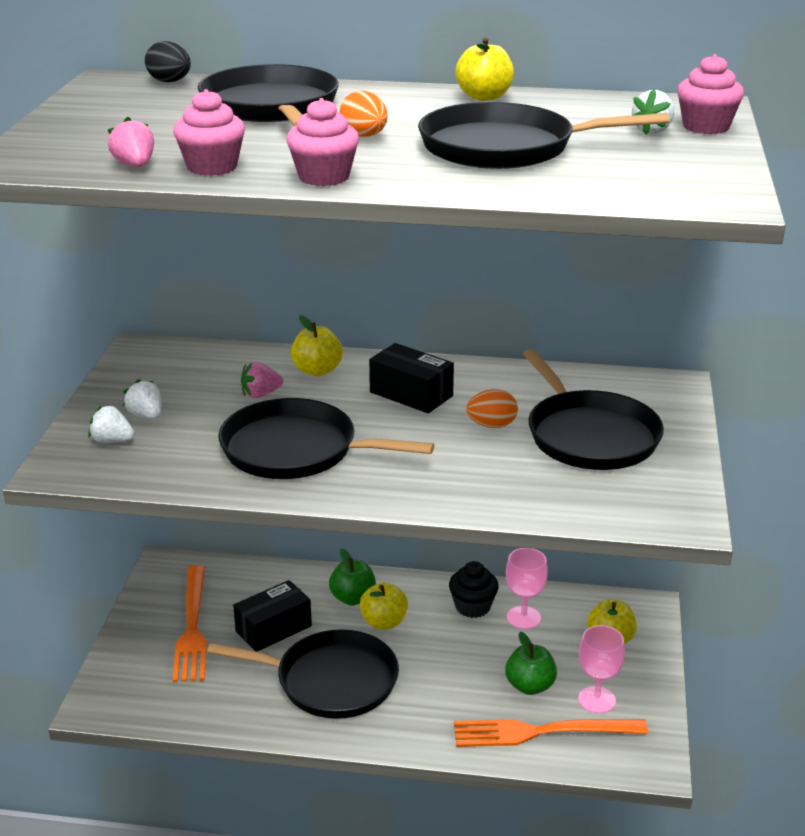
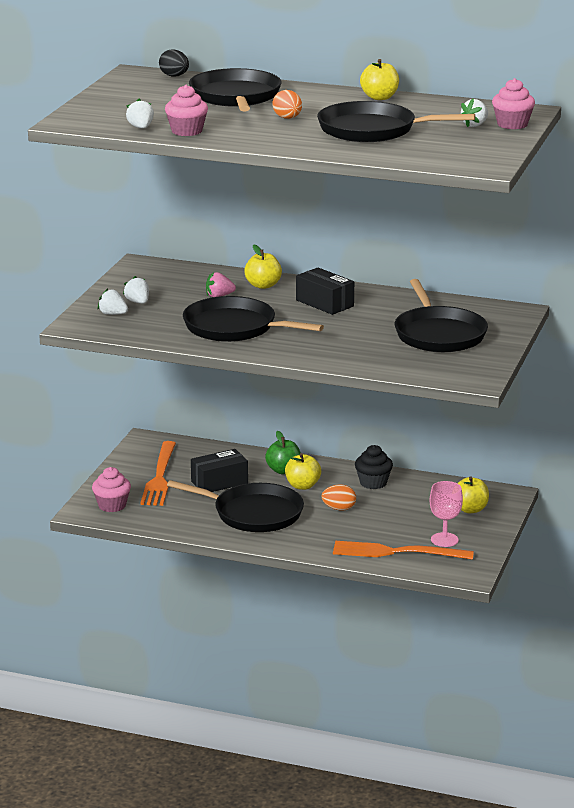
camera: 10 degrees right, 5 degrees down
pink strawberry [108,117,154,167] -> white strawberry [126,98,154,129]
pink cupcake [286,98,359,186] -> pink cupcake moved to [92,467,131,512]
orange egg [466,389,518,428] -> orange egg moved to [322,484,356,511]
green apple [505,631,557,695] -> none
pink goblet [506,548,548,629] -> none

